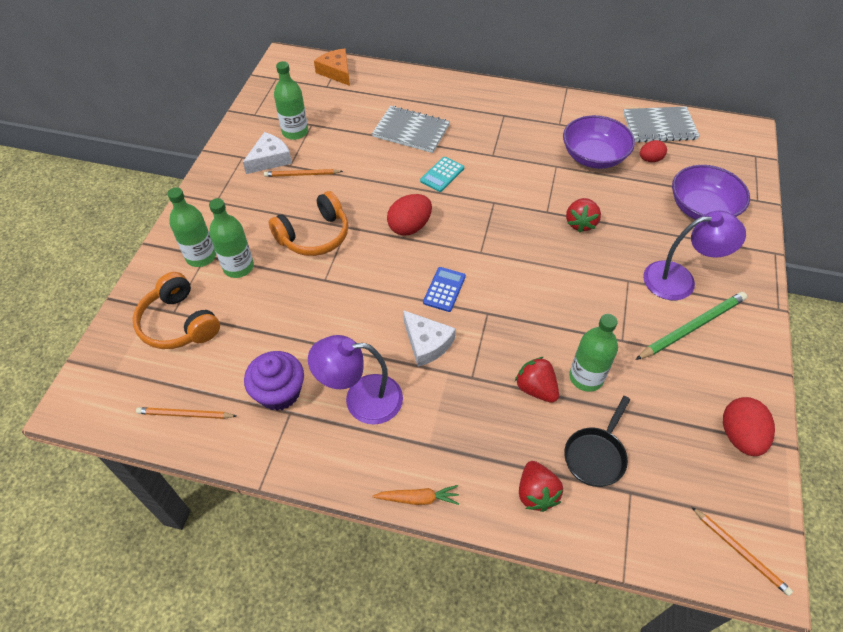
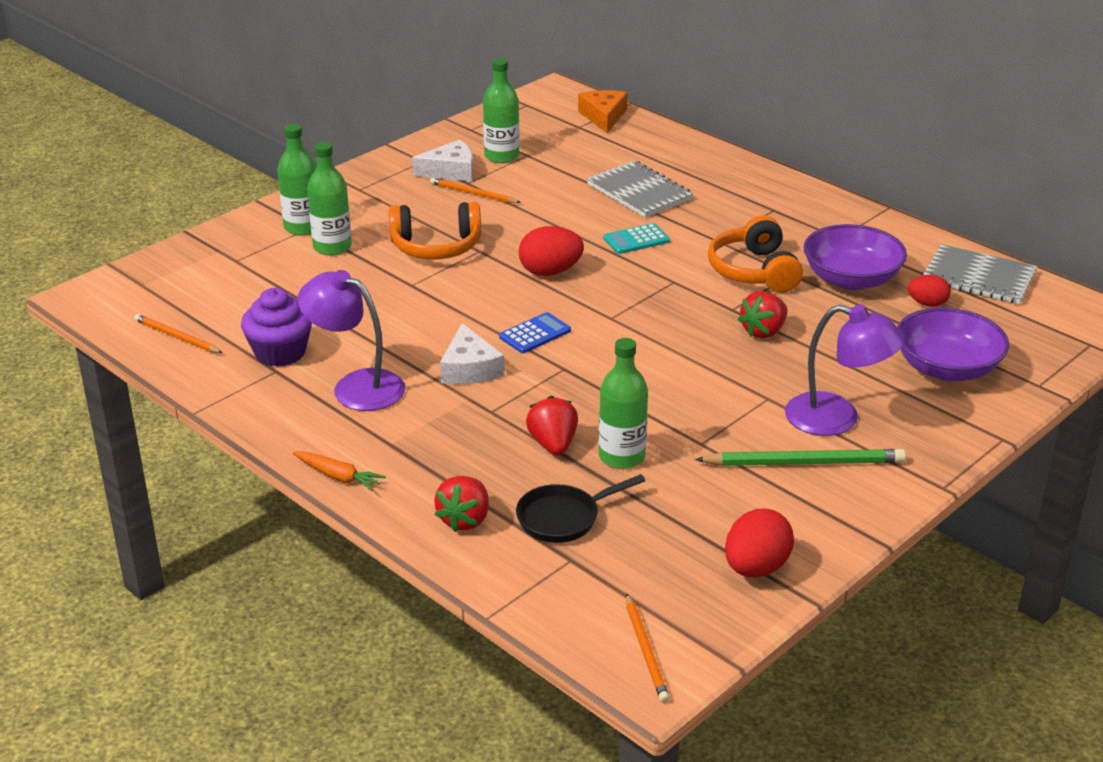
camera: 30 degrees right, 20 degrees down
orange headphones [133,272,220,349] -> orange headphones moved to [708,215,803,293]

